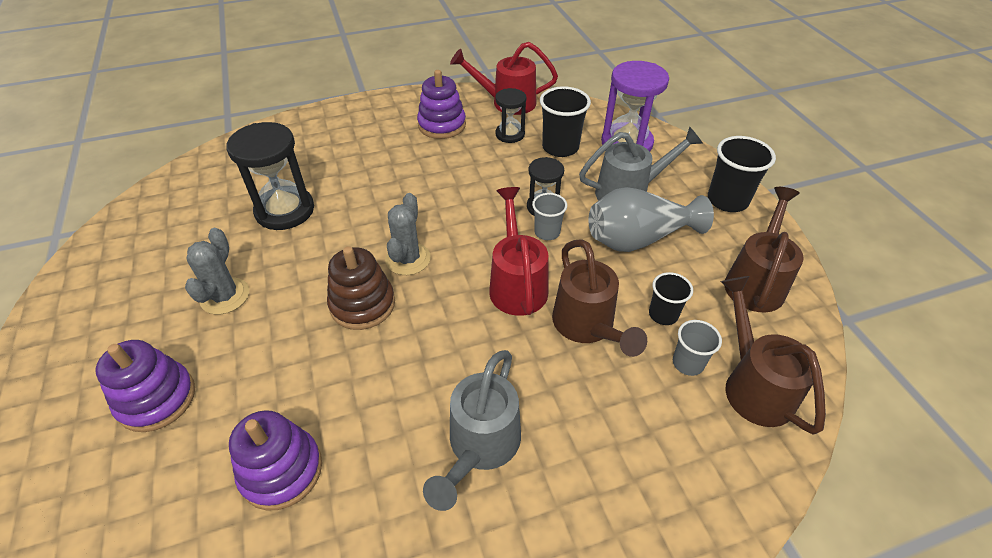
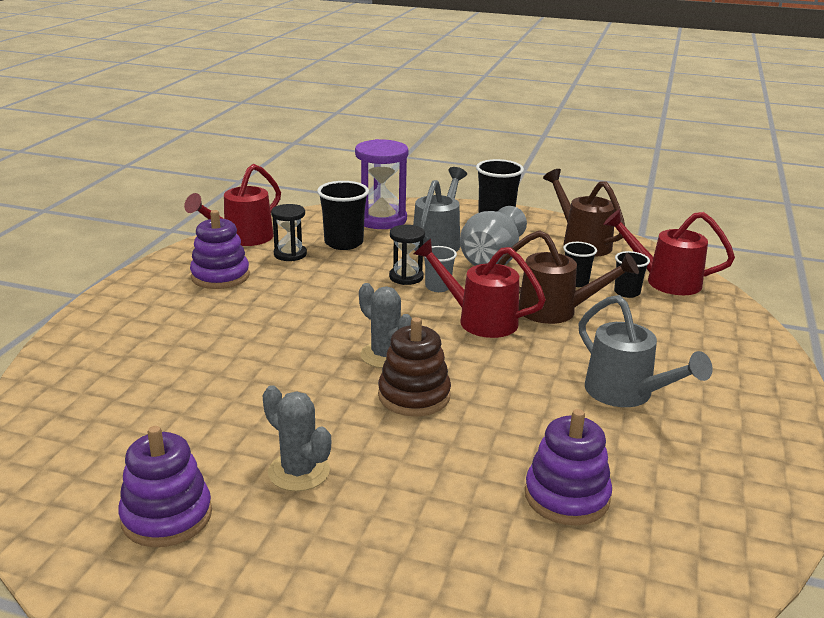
camera: 55 degrees left, 20 degrees down
purple stacking toy [96,340,195,432] -> purple stacking toy moved to [118,426,212,547]
black hourglass [226,122,314,230] -> none
grey cup [673,320,722,376] -> black cup [614,251,650,298]
brown watering can [721,276,826,435] -> red watering can [603,210,735,295]

